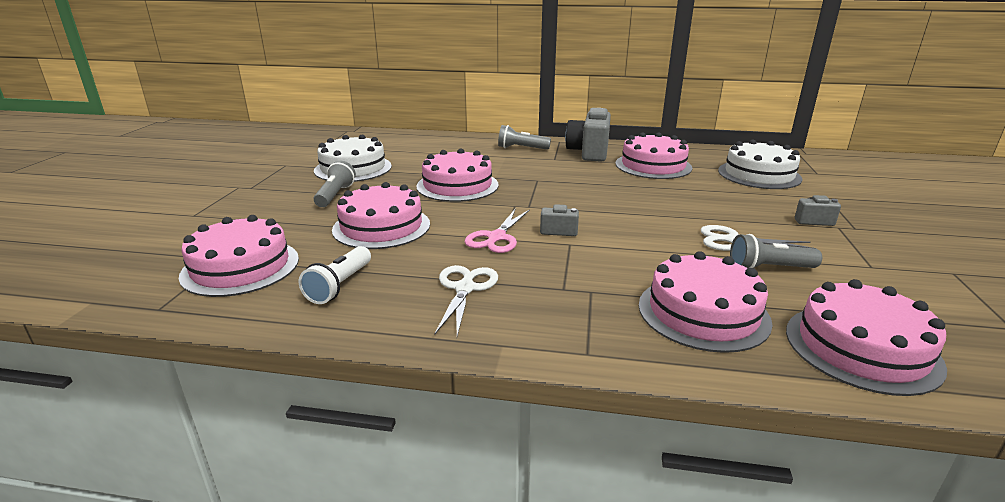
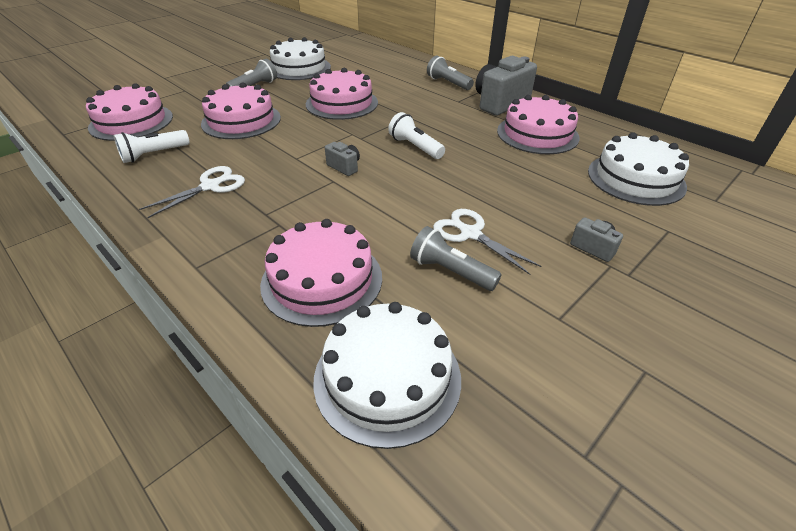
camera: 35 degrees right, 15 degrees up
pink scissors [465,208,530,253] -> none
pink cake [786,279,947,396] -> white cake [313,302,461,449]
none -> white flashlight [388,112,445,159]

